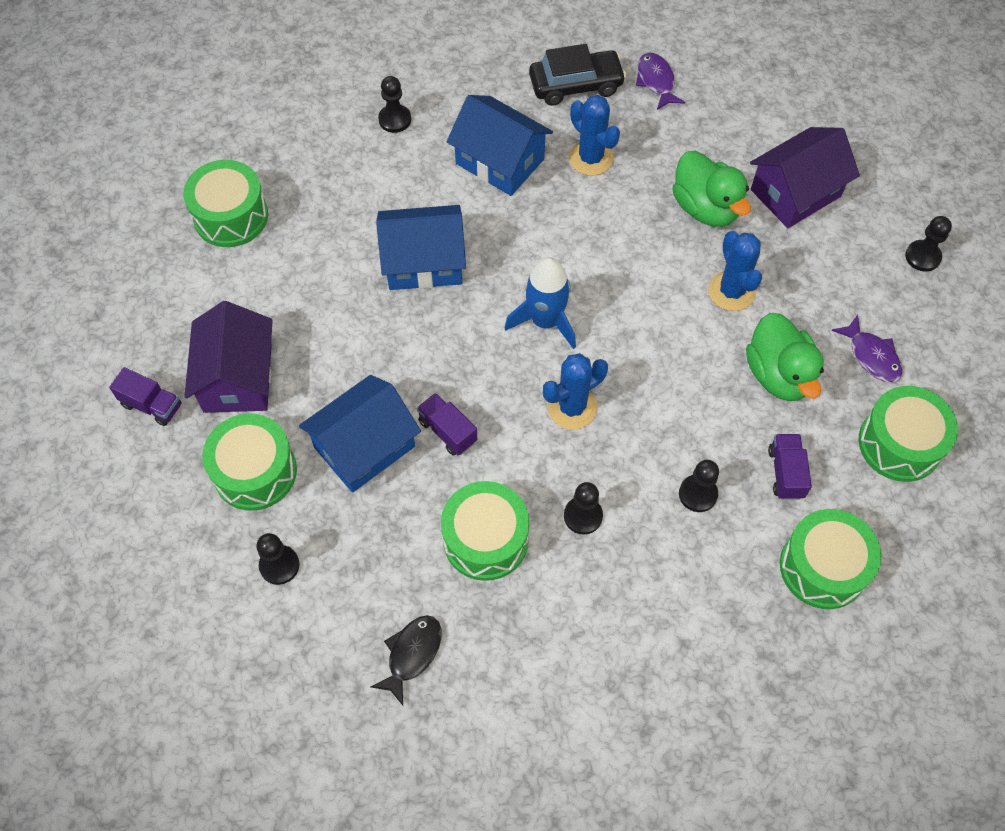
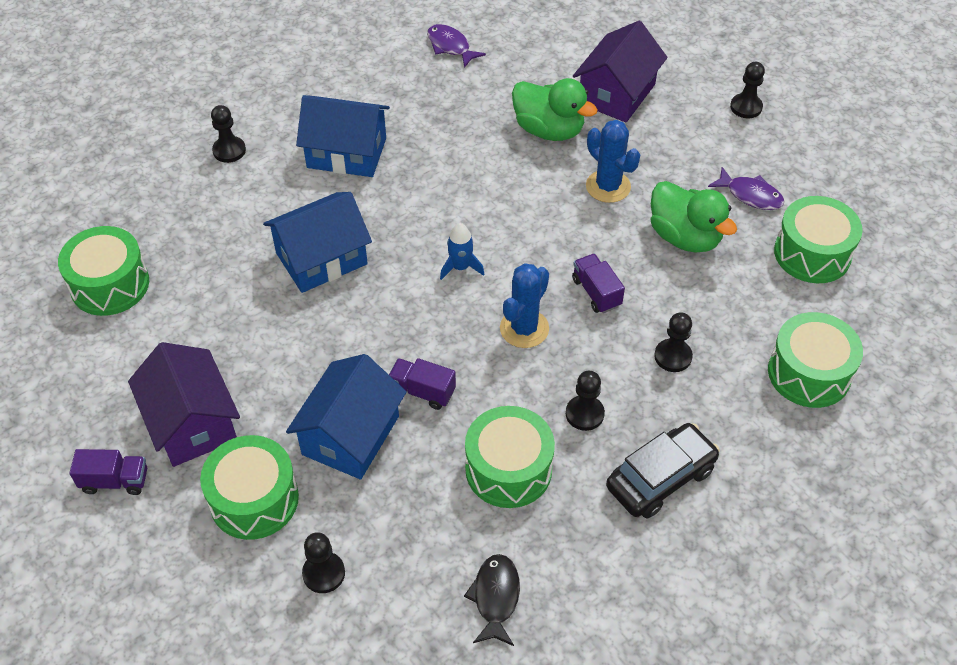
camera: 25 degrees left, 10 degrees down
blue rocket [504,257,576,349] -> blue rocket [440,223,484,280], size x0.61
black car [529,44,626,106] -> black car moved to [606,423,720,519]
blue cactus [569,95,620,176] -> none
purple truck [768,434,812,500] -> purple truck moved to [572,254,625,313]

